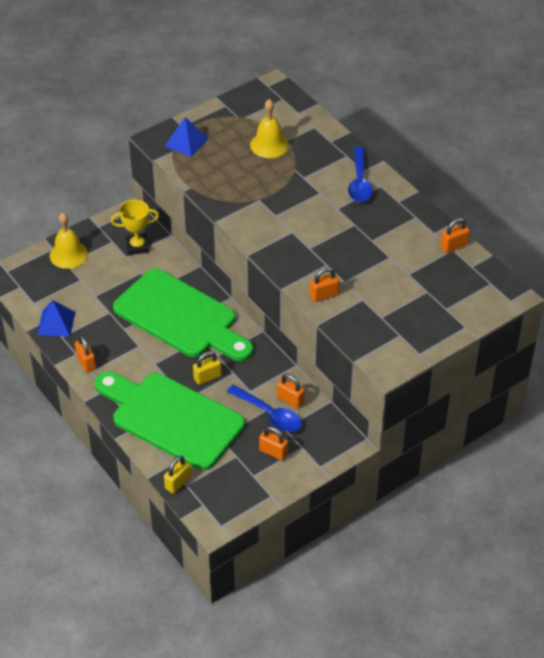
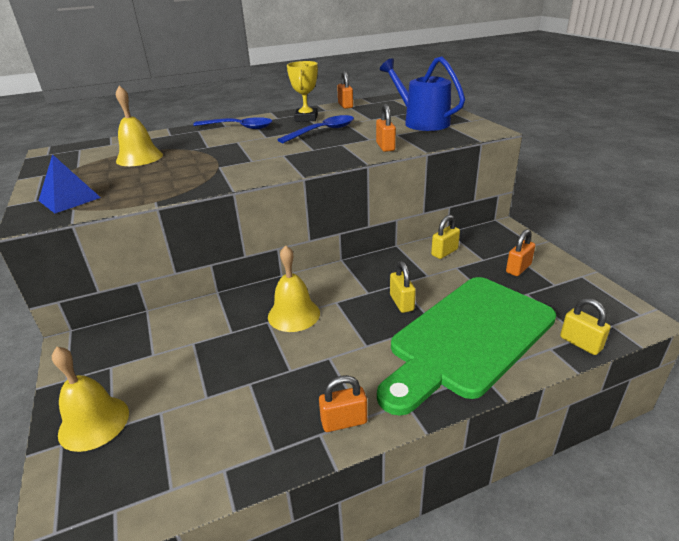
camera: 75 degrees left, 15 degrees down
blue pyramid [37,300,75,337] -> none
yellow trophy [111,200,159,255] -> yellow trophy moved to [287,61,318,122]
green cutting board [113,269,253,361] -> yellow bell [268,245,320,332]
blue spoon [227,385,302,432] -> blue spoon moved to [277,115,354,143]
orange padlock [277,374,305,409] -> yellow padlock [431,215,460,259]
none -> blue watering can [380,57,465,131]

